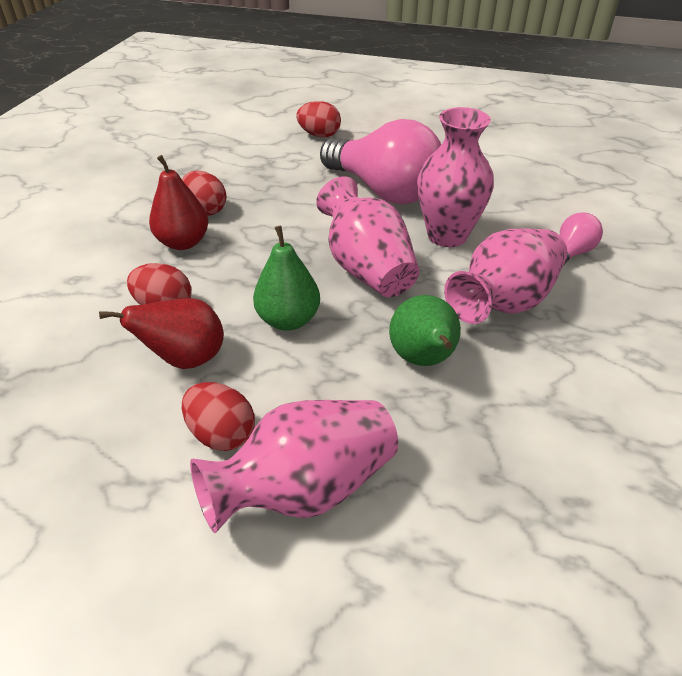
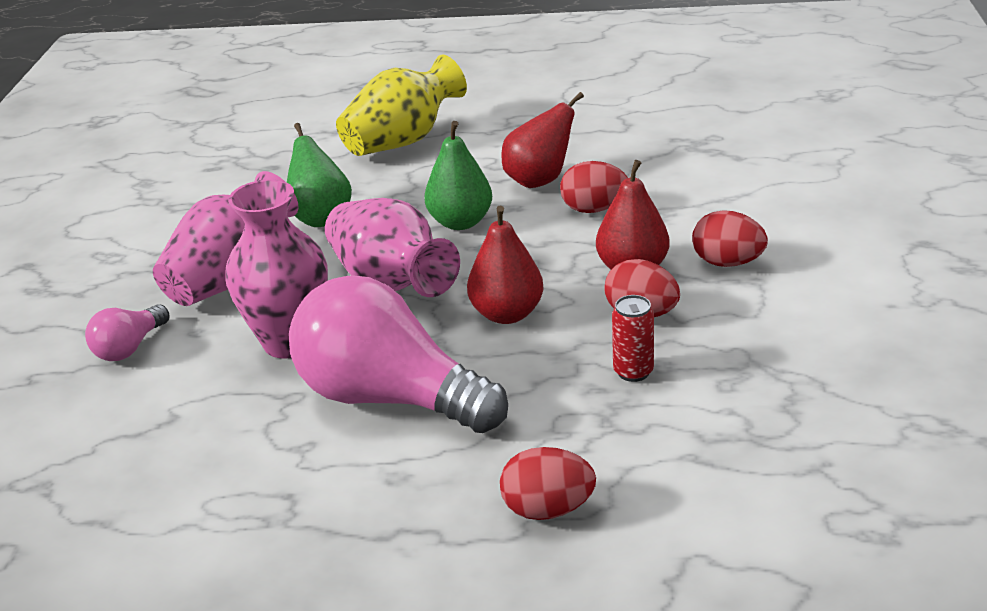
camera: 170 degrees right, 10 degrees down
red egg [182,382,255,451] -> red egg moved to [692,210,768,267]
pink vase [190,400,398,533] -> yellow vase [336,55,467,156]
none -> red pear [467,205,544,324]
none -> red can [612,295,654,382]

